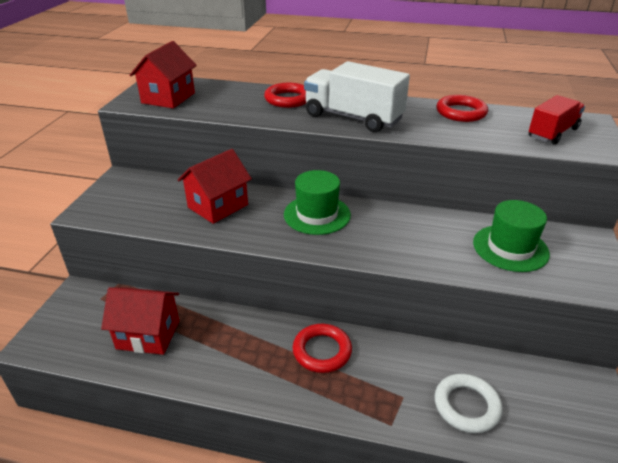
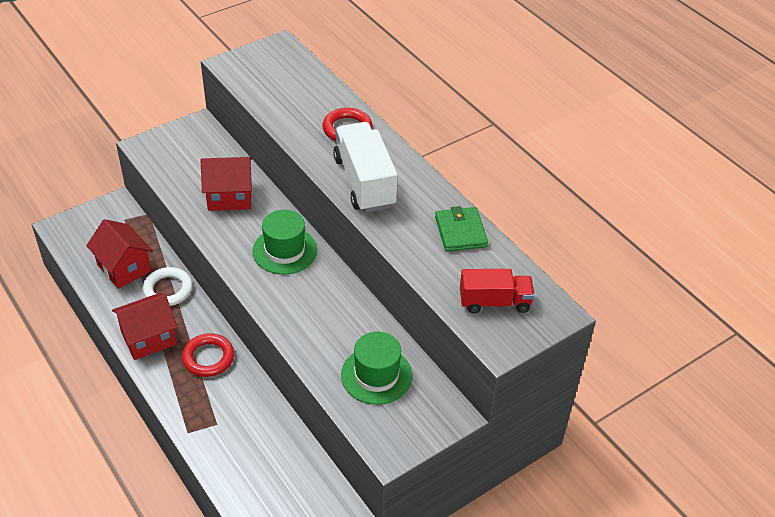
camera: 40 degrees right, 10 degrees up
red house [130,41,197,108] -> red house moved to [112,293,178,360]
white ring [435,374,503,433] -> white ring moved to [143,267,192,306]
red ring [436,95,488,122] -> green wallet [435,206,488,252]

